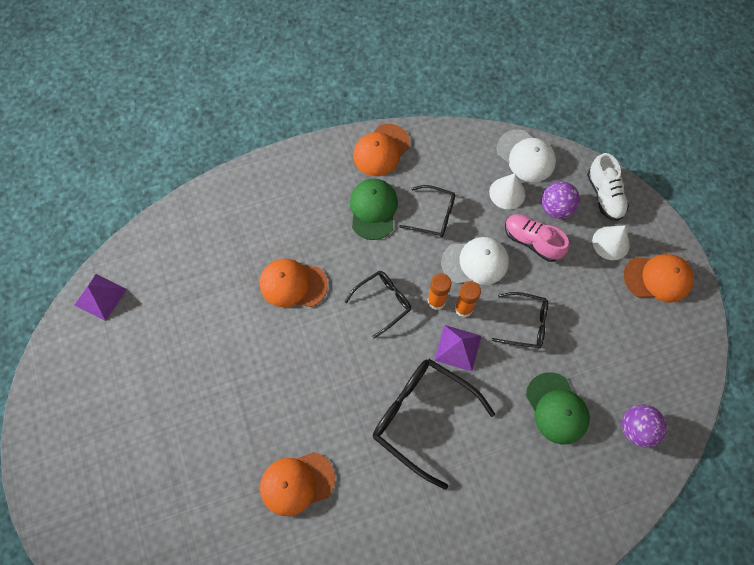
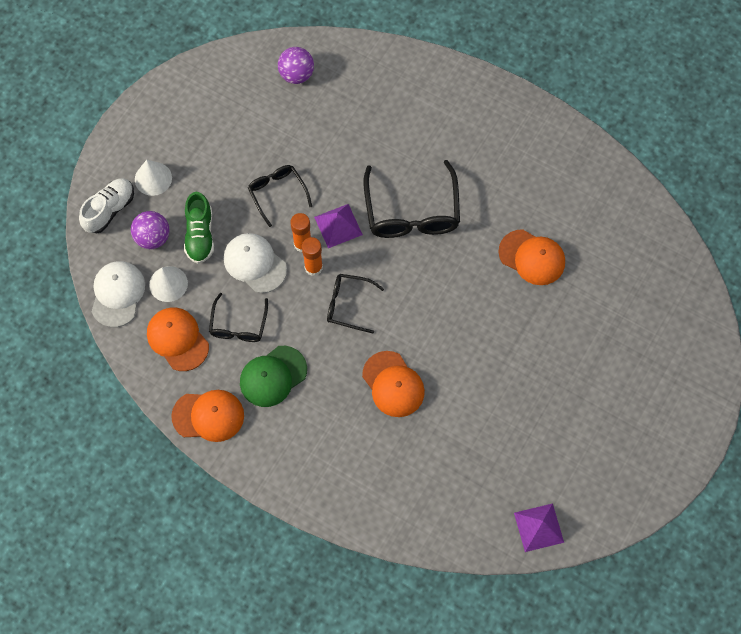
camera: 130 degrees left, 0 degrees up
black glasses [399,185,455,237] -> black glasses turned 150 degrees counterclockwise [209,293,268,342]
pink shoe [505,214,569,262] -> green shoe [184,192,214,264]
green cap [526,372,590,445] -> none
orange cap [623,254,694,303] -> orange cap moved to [147,308,209,371]

